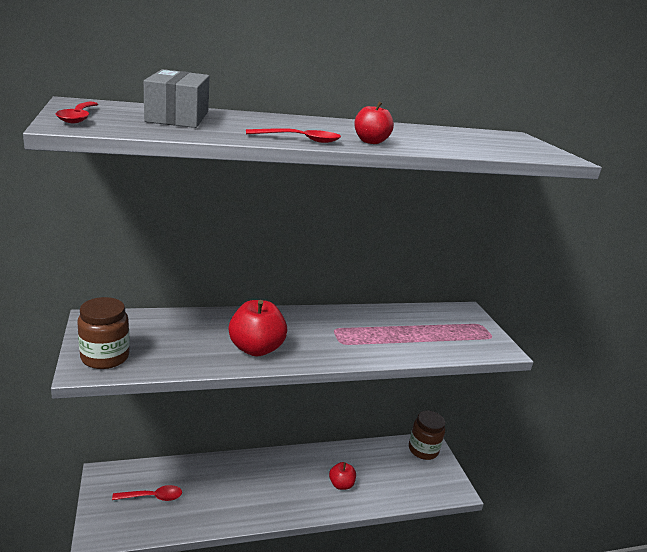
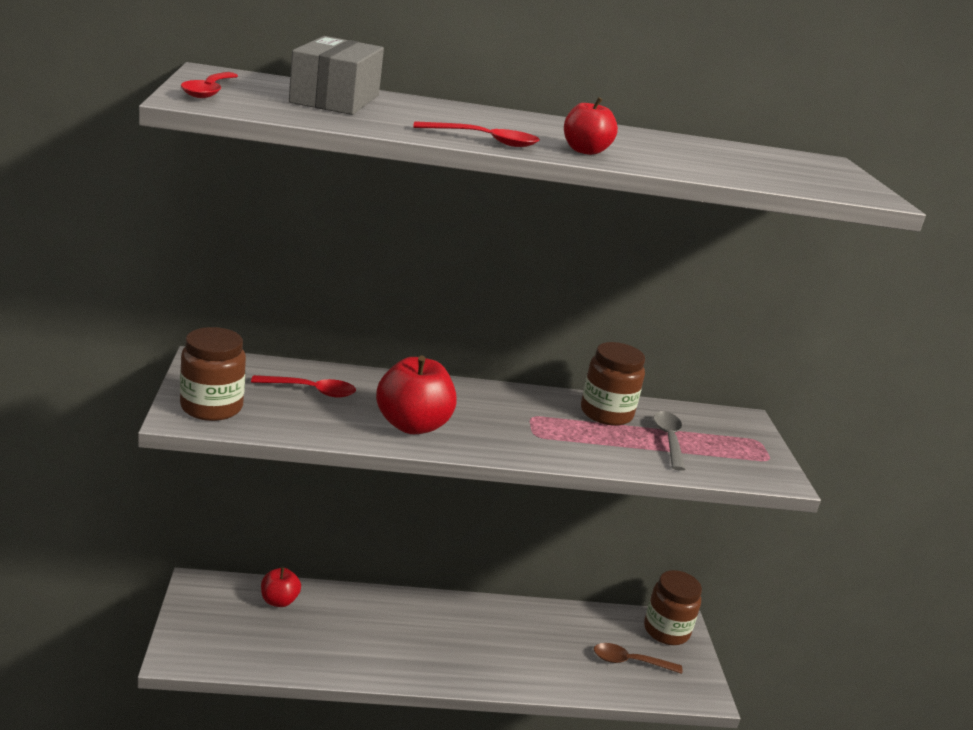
camera: 10 degrees right, 0 degrees up
red spoon [112,485,182,501] -> red spoon moved to [251,375,356,397]
red apple [329,462,356,490] -> red apple moved to [261,567,301,607]
none -> brown jar [581,342,645,426]
none -> brown spoon [594,643,682,674]
none -> grey spoon [653,411,686,471]

